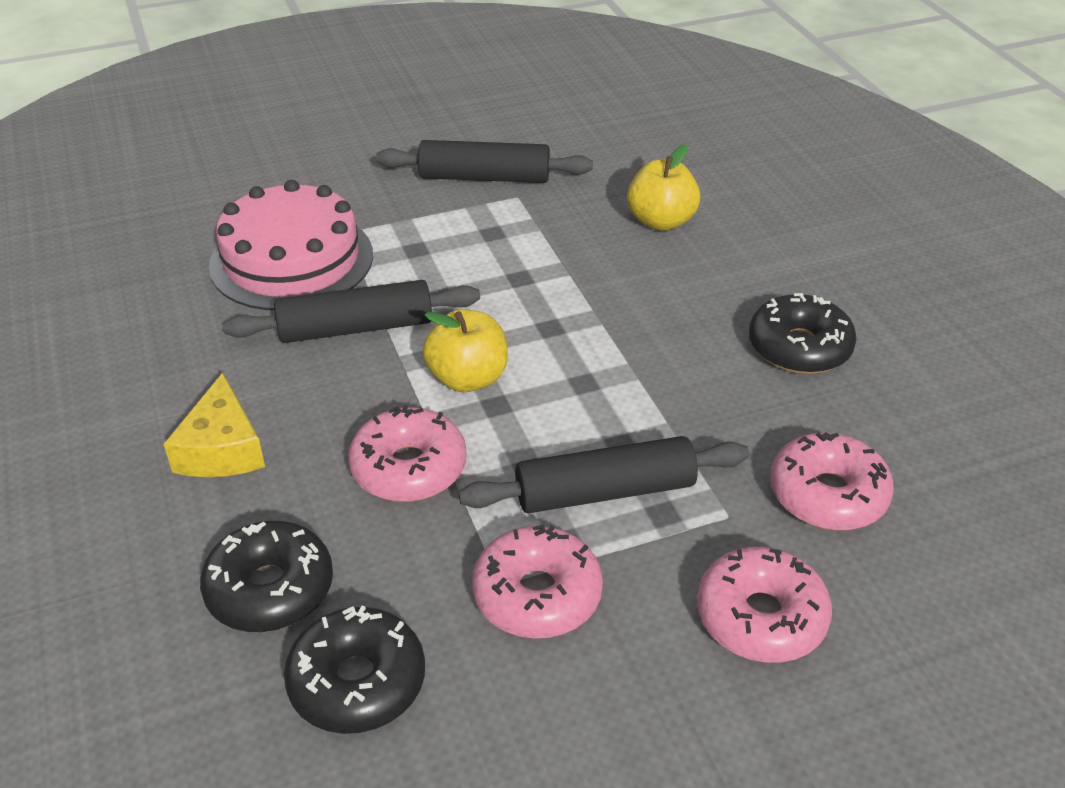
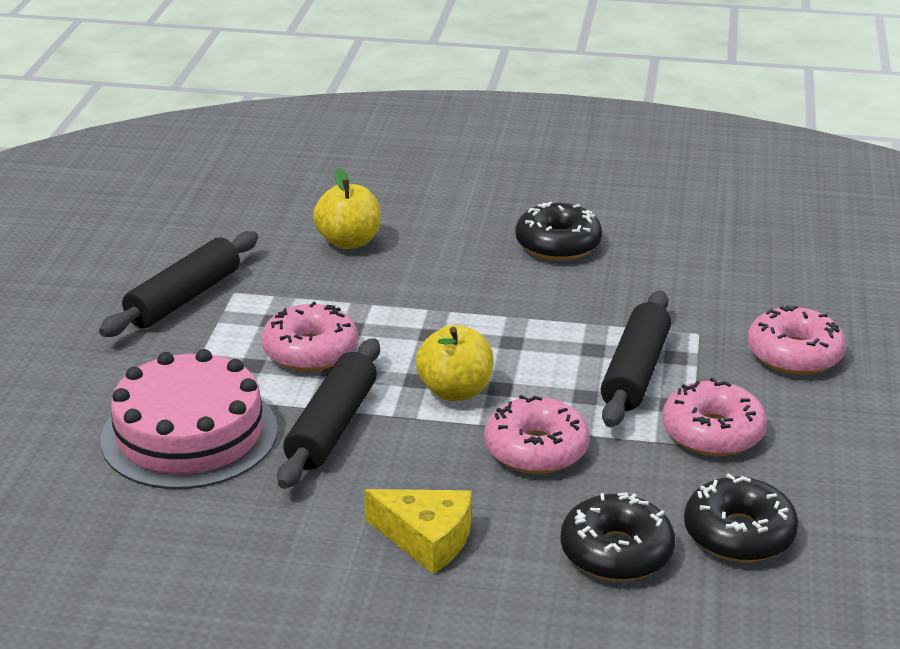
camera: 60 degrees left, 10 degrees down
pink donut [770,432,894,531] -> pink donut moved to [261,302,358,371]

